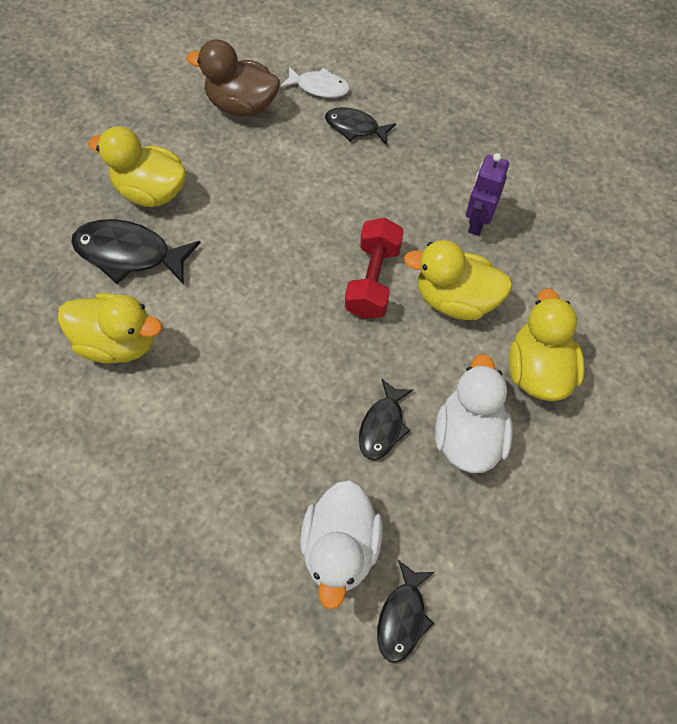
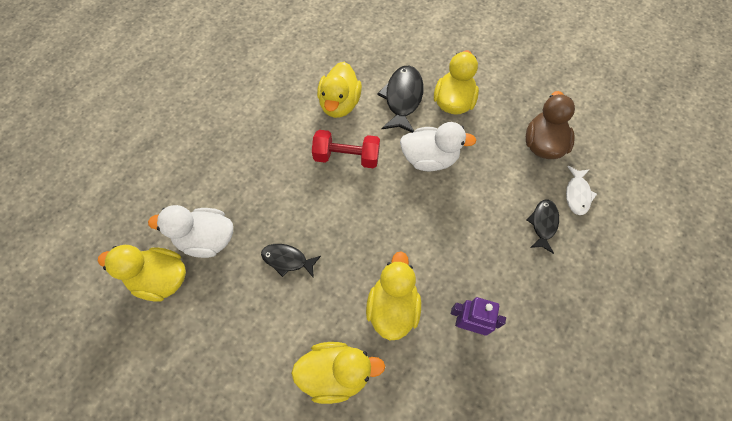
camera: 85 degrees right, 0 degrees up
red dumbbell [345,218,404,319] -> red dumbbell moved to [312,130,380,168]
black fish [377,560,434,663] -> yellow duck [98,245,186,302]
white duck [435,354,513,473] -> white duck moved to [400,122,477,171]

